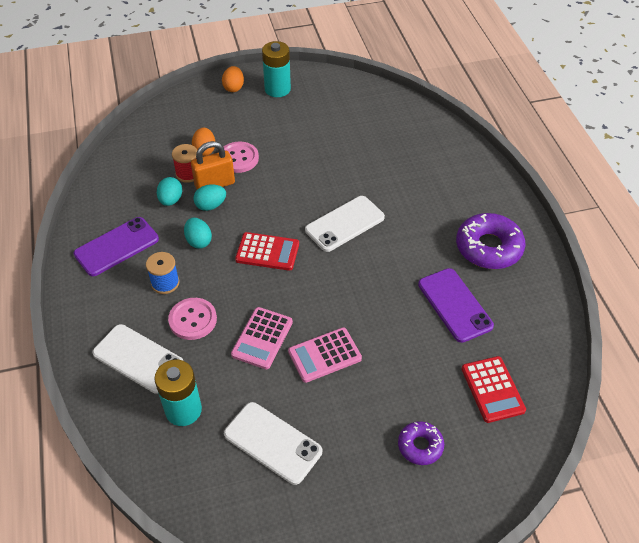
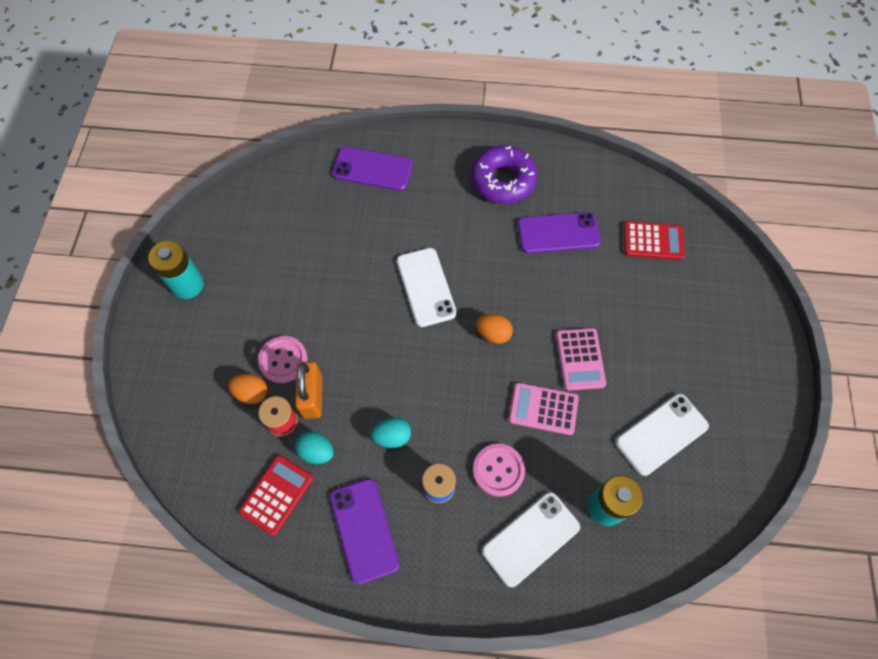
camera: 70 degrees left, 15 degrees up
turquoise egg [193,184,226,211] -> none
orange egg [222,66,244,92] -> orange egg moved to [476,314,513,344]
pink calculator [231,307,293,369] -> pink calculator turned 150 degrees clockwise [509,383,579,435]
red calculator [235,232,299,271] -> red calculator moved to [239,455,313,536]
purple donut [398,421,444,465] -> none
none -> purple phone [332,147,413,191]

